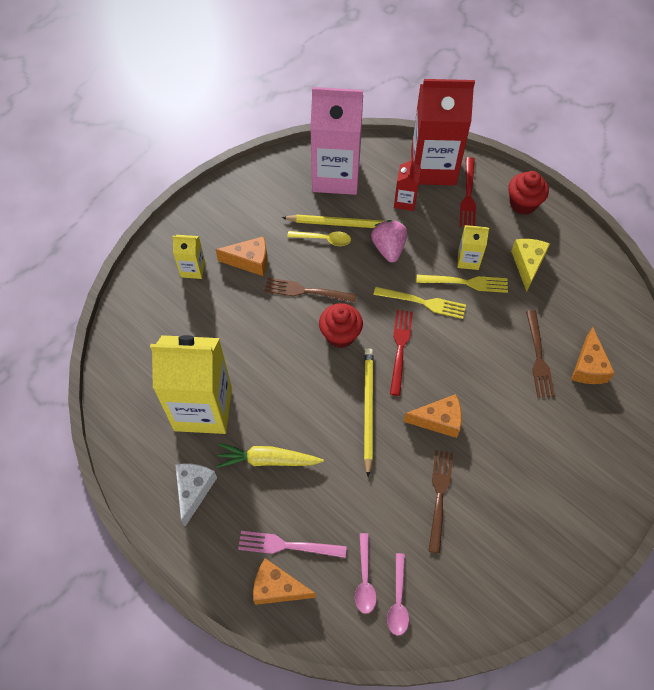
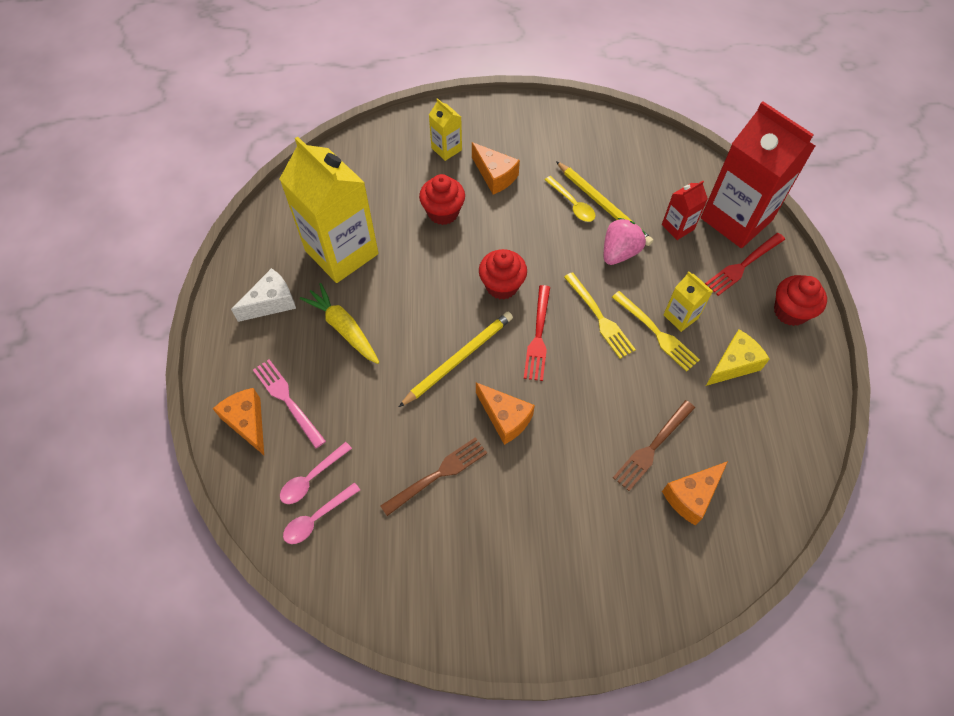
camera: 45 degrees right, 0 degrees up
brown fork [264,277,357,303] -> none
pink carton [310,87,363,195] -> none
red fork [390,310,413,396] -> red fork turned 135 degrees clockwise [524,285,550,381]
none -> red cupcake [419,174,465,225]

